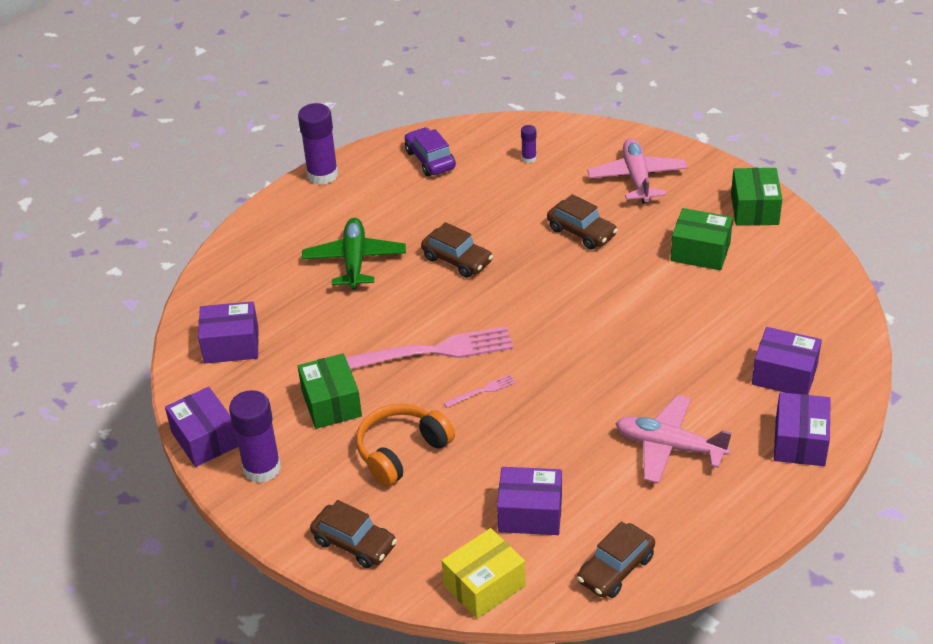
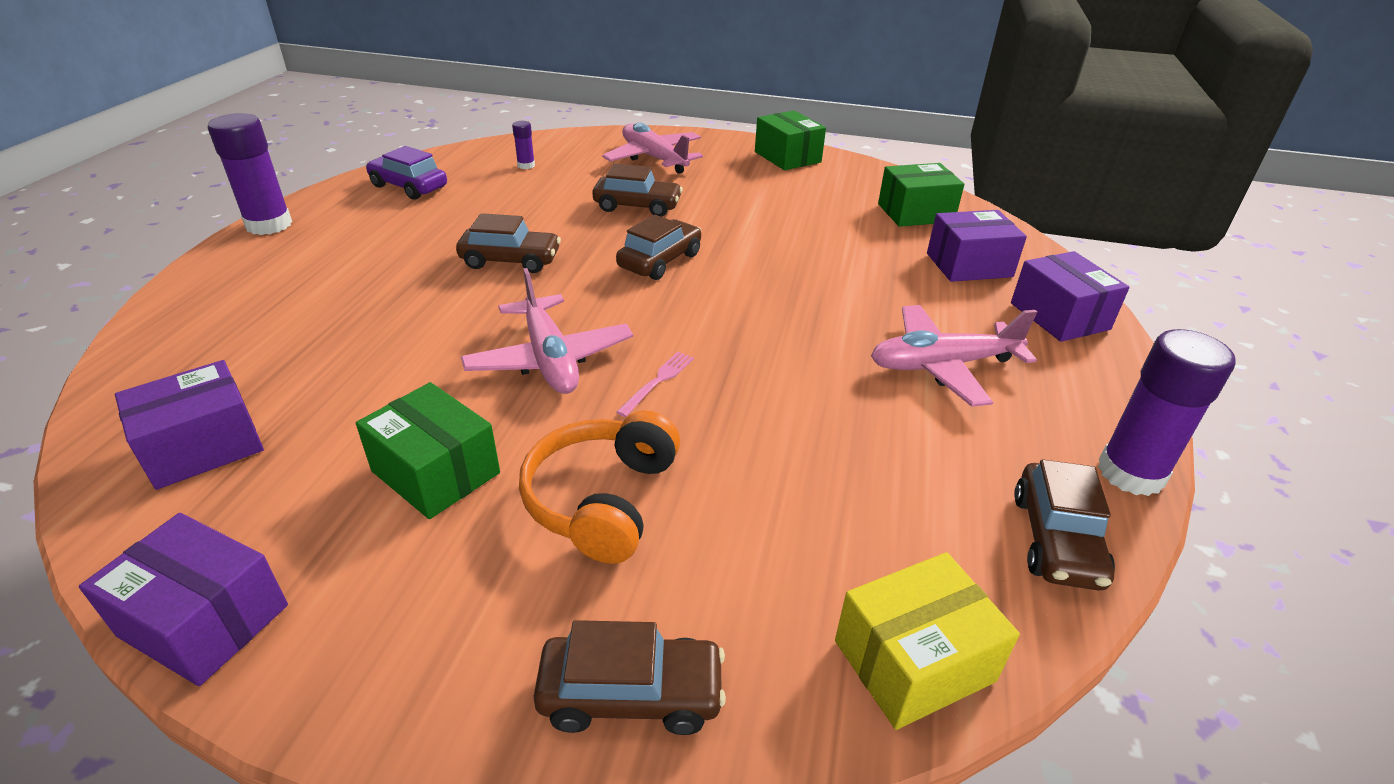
camera: 35 degrees left, 5 degrees down
purple glue stick [229,390,281,483] -> purple glue stick moved to [1098,329,1236,496]
green plane [302,218,406,290] -> none
pink fork [346,326,513,369] -> pink plane [461,268,633,394]
yellow box [442,528,526,619] -> yellow box turned 45 degrees clockwise [835,552,1020,730]
purple box [497,467,562,535] -> none
green box [670,208,733,270] -> green box moved to [878,163,964,227]
none -> brown car [616,215,702,280]

